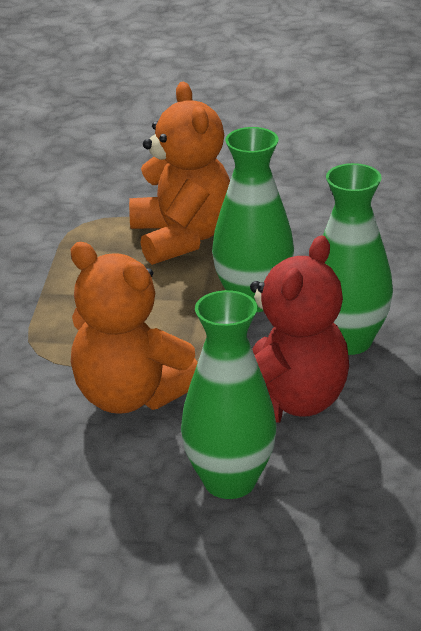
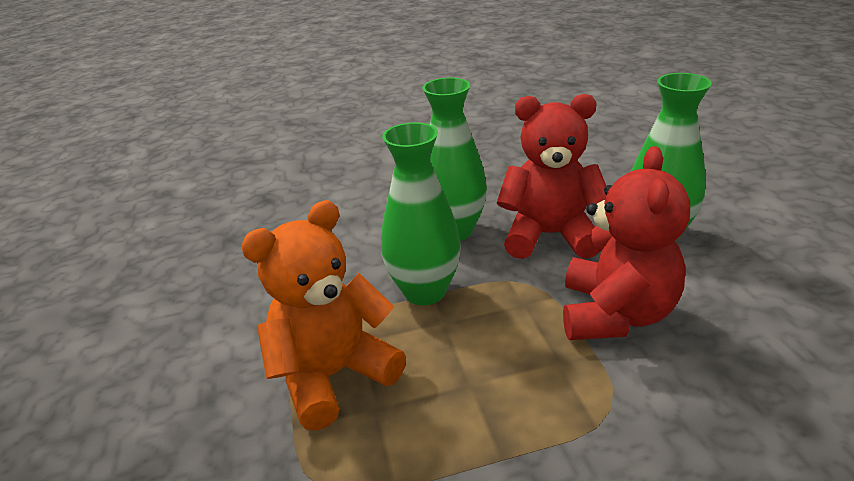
camera: 110 degrees left, 0 degrees up
orange teddy bear [70,242,198,414] -> red teddy bear [563,146,690,340]

